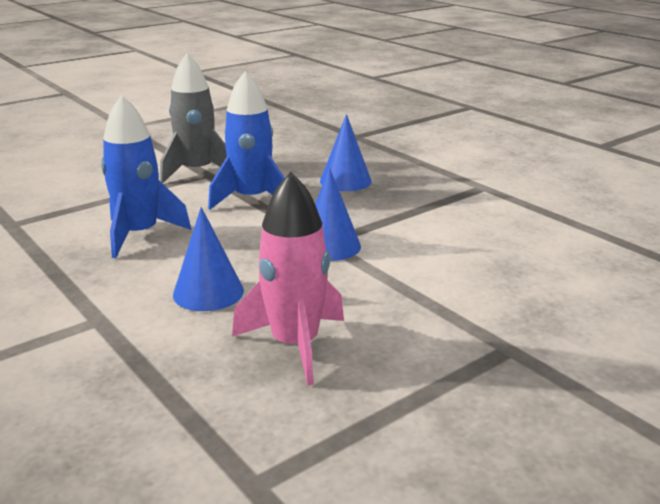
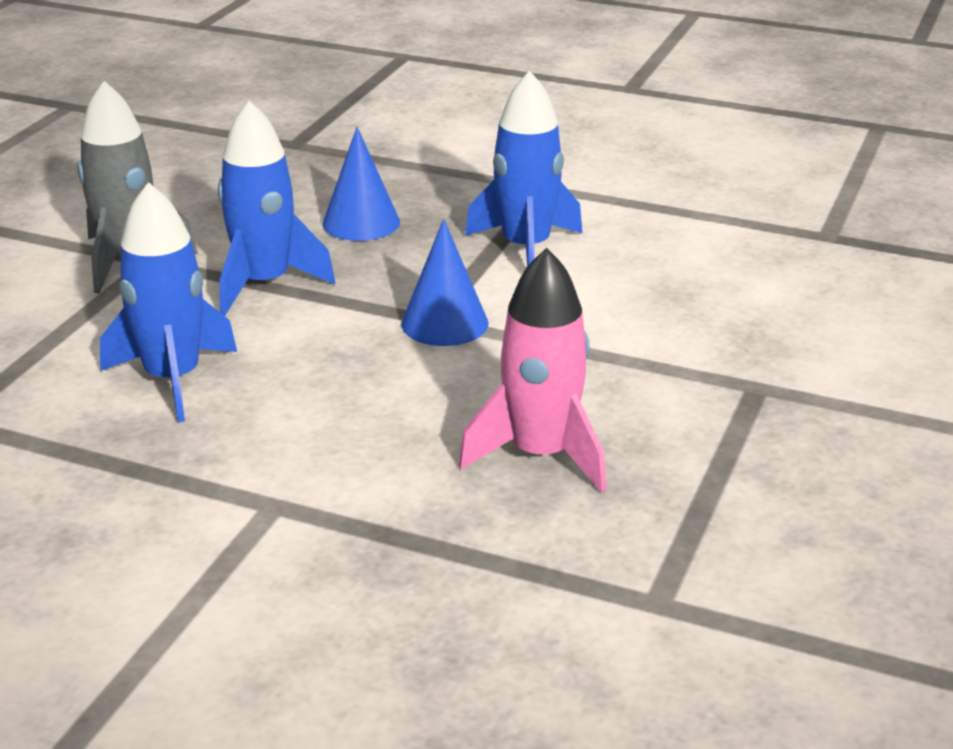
camera: 30 degrees left, 5 degrees up
blue cone [173,207,244,311] -> none
none -> blue rocket [465,70,582,267]

